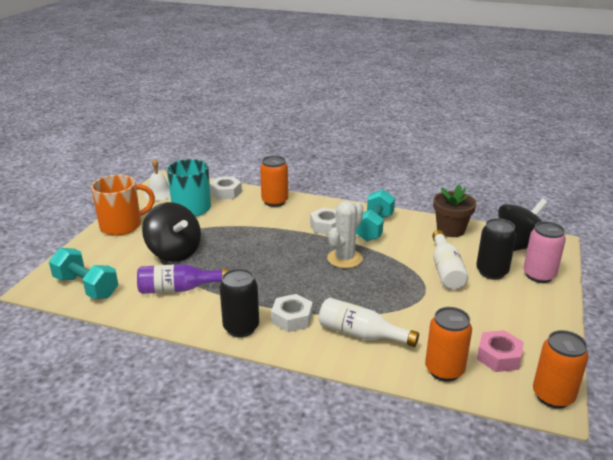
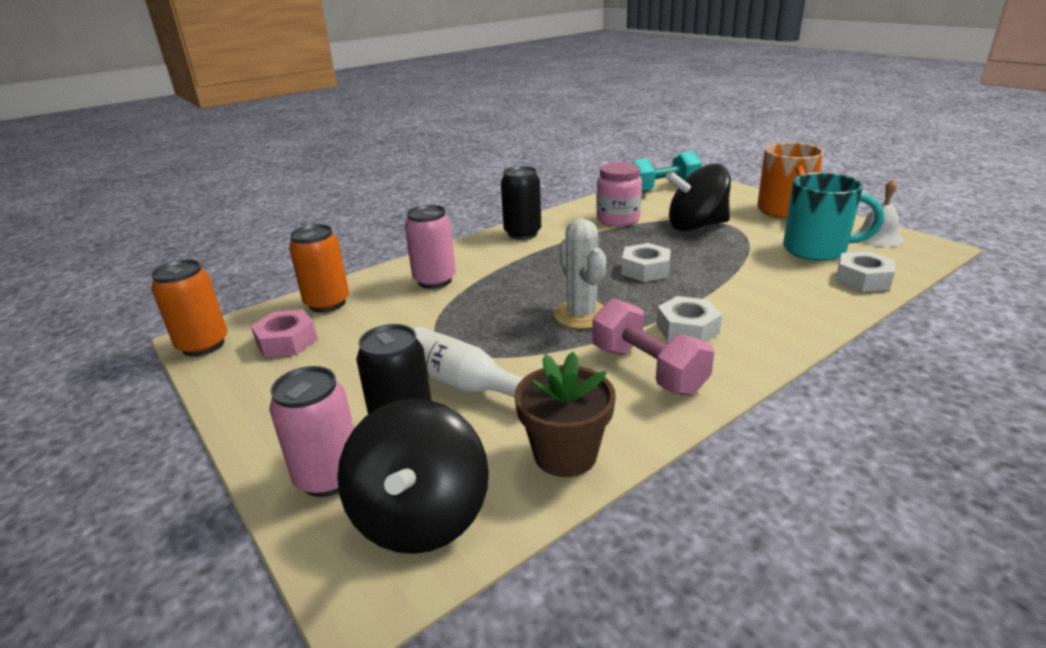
camera: 125 degrees right, 0 degrees up
purple bottle [137,264,229,294] -> pink jar [596,162,642,226]
orange can [260,155,288,207] -> none
white nut [271,294,313,332] -> white nut moved to [621,243,671,282]
white bottle [319,298,419,347] -> pink can [405,205,456,289]
turquoise dumbbell [356,189,395,241] -> pink dumbbell [592,299,714,395]

